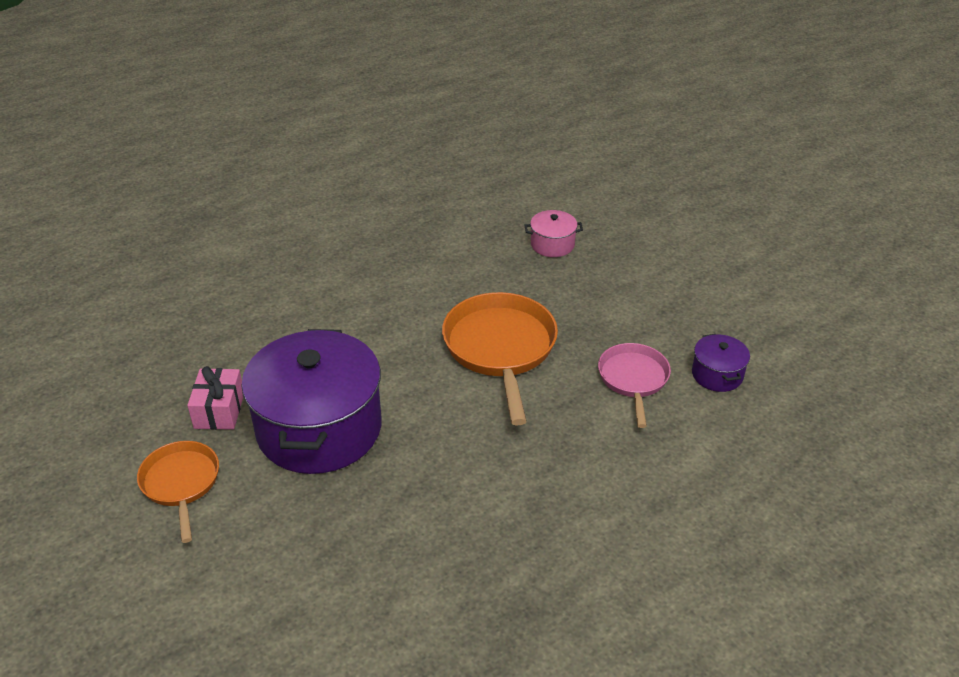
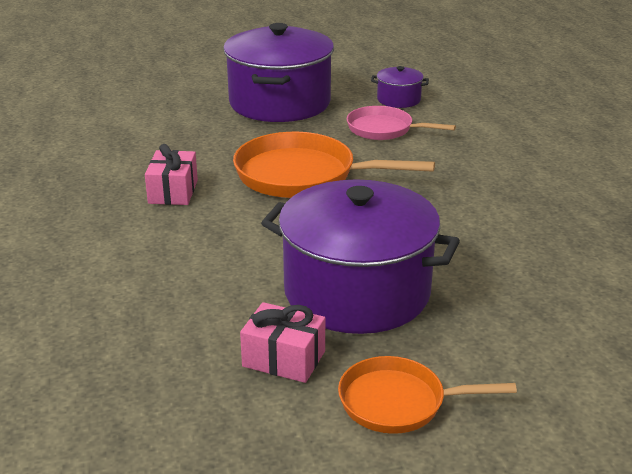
camera: 70 degrees left, 10 degrees down
pink pot [524,210,583,257] -> none
none -> pink gift [145,144,198,205]
none -> purple pot [223,23,334,122]

